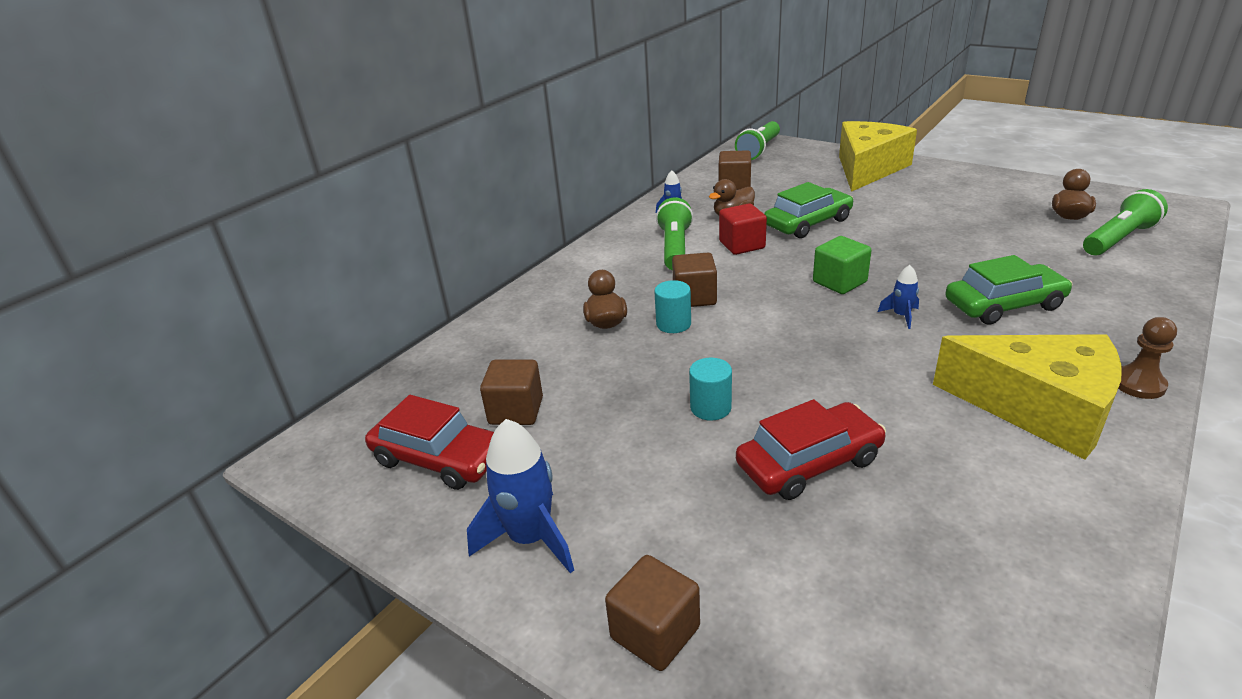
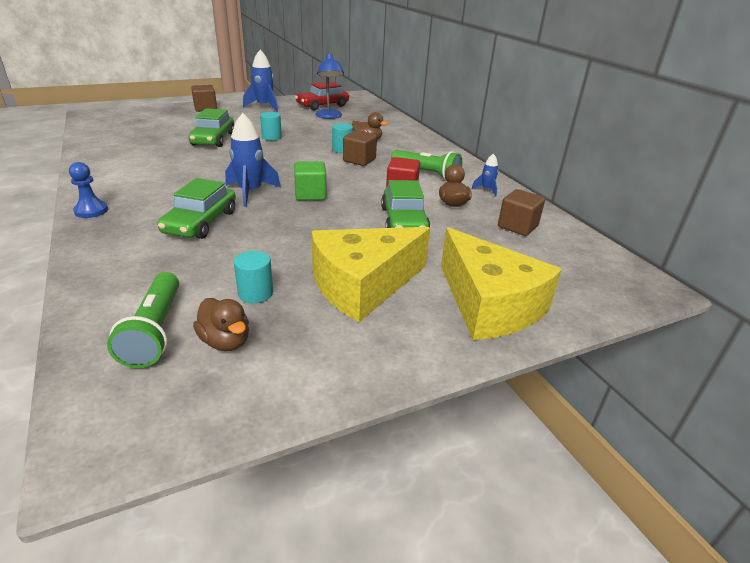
camera: 115 degrees right, 0 degrees up
brown cube [480,360,543,425] -> blue lamp [315,53,344,119]
green flashlight [735,121,780,160] -> none
red car [736,399,886,500] -> green car [188,108,234,147]
blue rocket [878,265,919,329] -> blue rocket [225,113,281,207], size x1.95
yellow cheese [933,334,1122,460] -> yellow cheese moved to [312,227,430,322]
brown pawn [1118,317,1177,399] -> blue pawn [69,162,108,218]
none -> turquoise cylinder [234,251,273,303]

